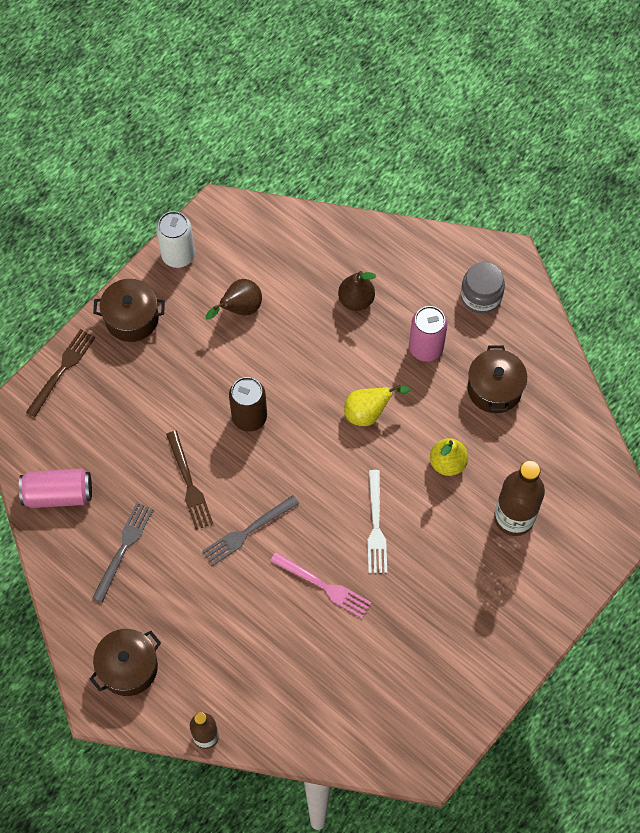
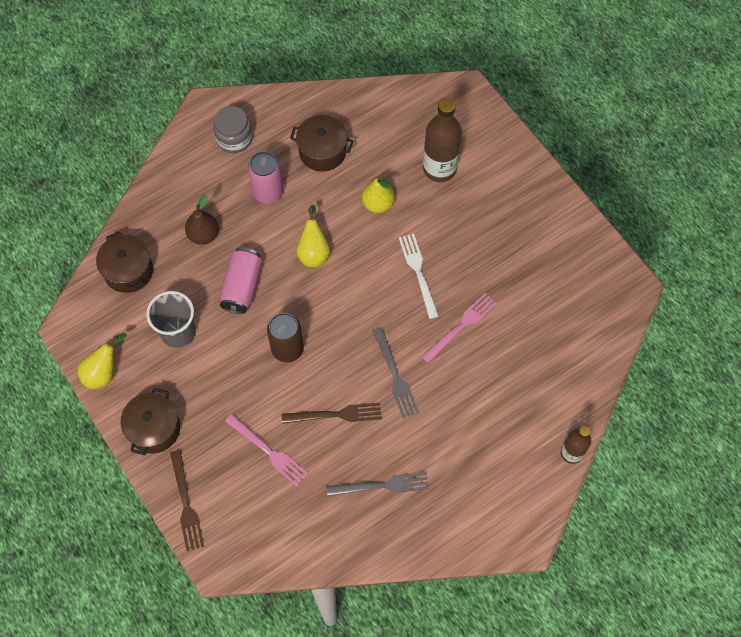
camera: 75 degrees left, 0 degrees up
pink can [19,468,92,508] -> pink can moved to [219,247,262,314]
brown fork [26,329,95,417] -> brown fork turned 150 degrees counterclockwise [170,450,204,551]
brown pot [89,629,161,696] -> brown pot moved to [96,231,153,293]
grey fork [92,503,153,603] -> grey fork turned 135 degrees clockwise [326,472,429,497]
white can [156,211,195,268] -> yellow pear [78,333,127,389]
brown pear [206,279,262,320] -> grey cup [146,291,196,348]
white fork [367,470,387,573] -> white fork turned 120 degrees counterclockwise [399,234,439,319]
none -> pink fork [225,414,309,487]

